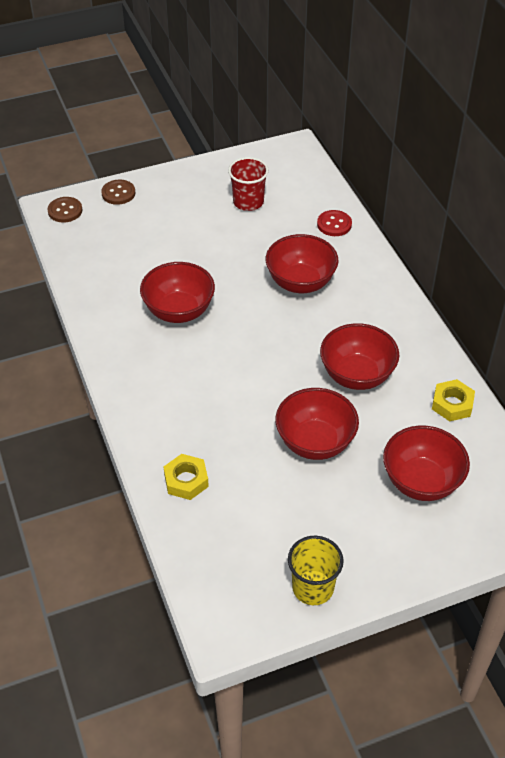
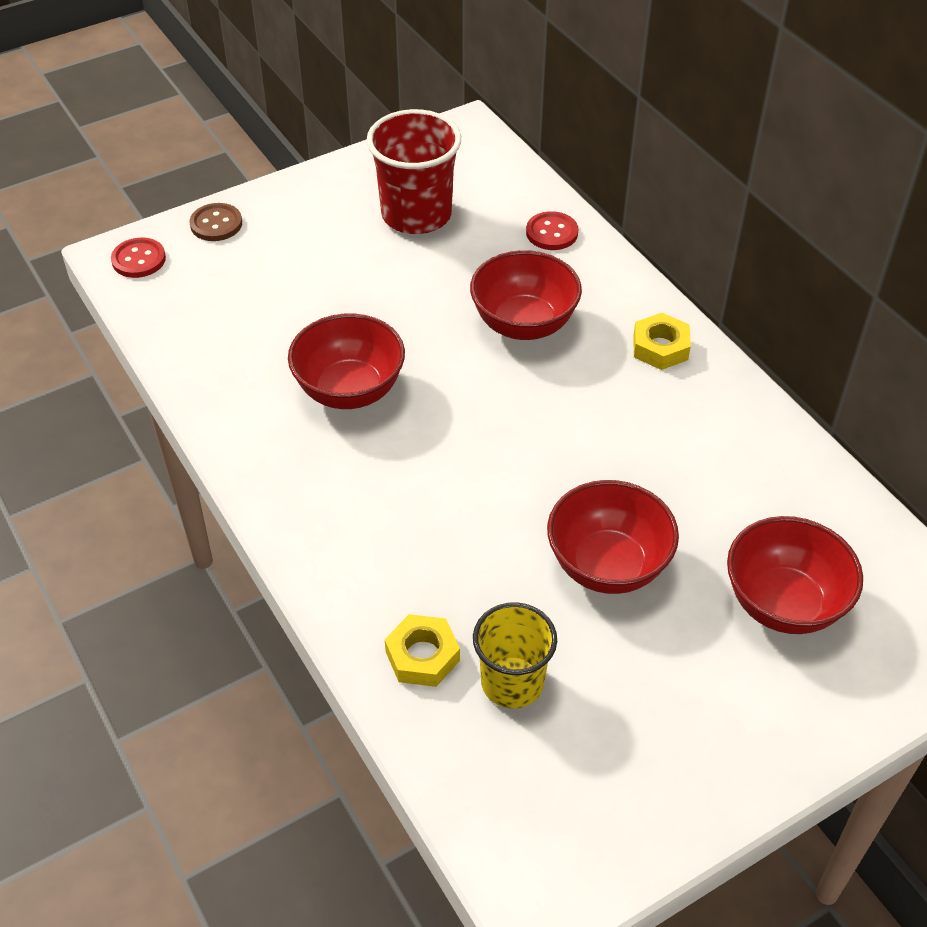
camera: 10 degrees left, 0 degrees up
brown button [48,197,82,223] -> red button [111,238,166,278]
red cup [228,157,269,211] -> red cup [367,109,461,234], size x1.51
yellow cup [288,536,344,605] -> yellow cup moved to [473,602,557,708]
red bowl [320,323,399,390] -> none
yellow nut [432,379,475,421] -> yellow nut moved to [633,313,691,370]

